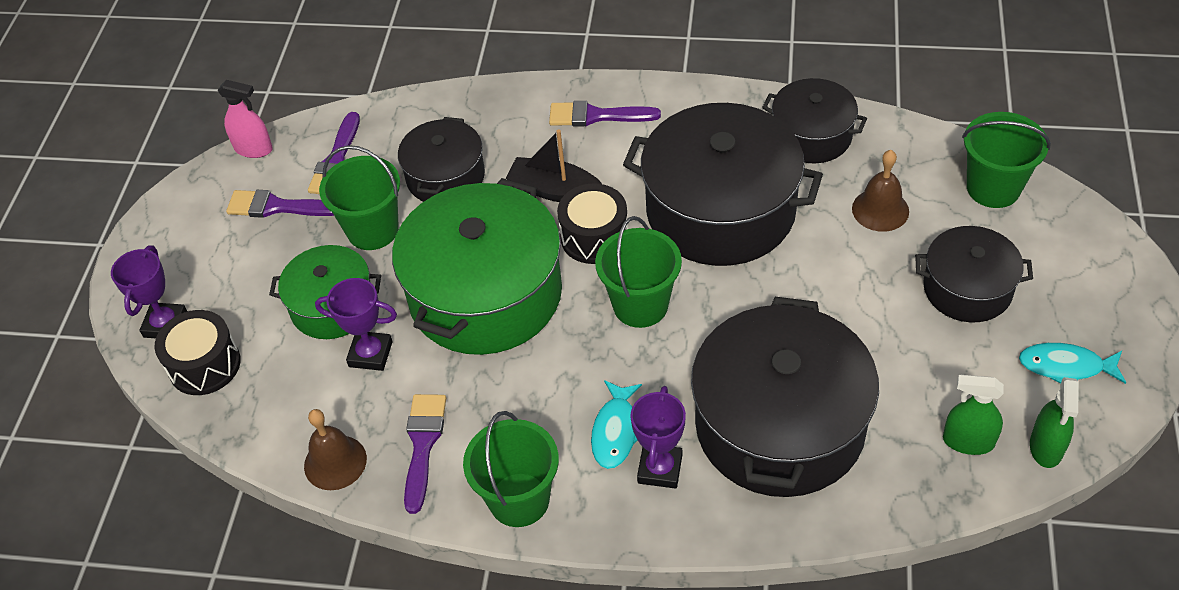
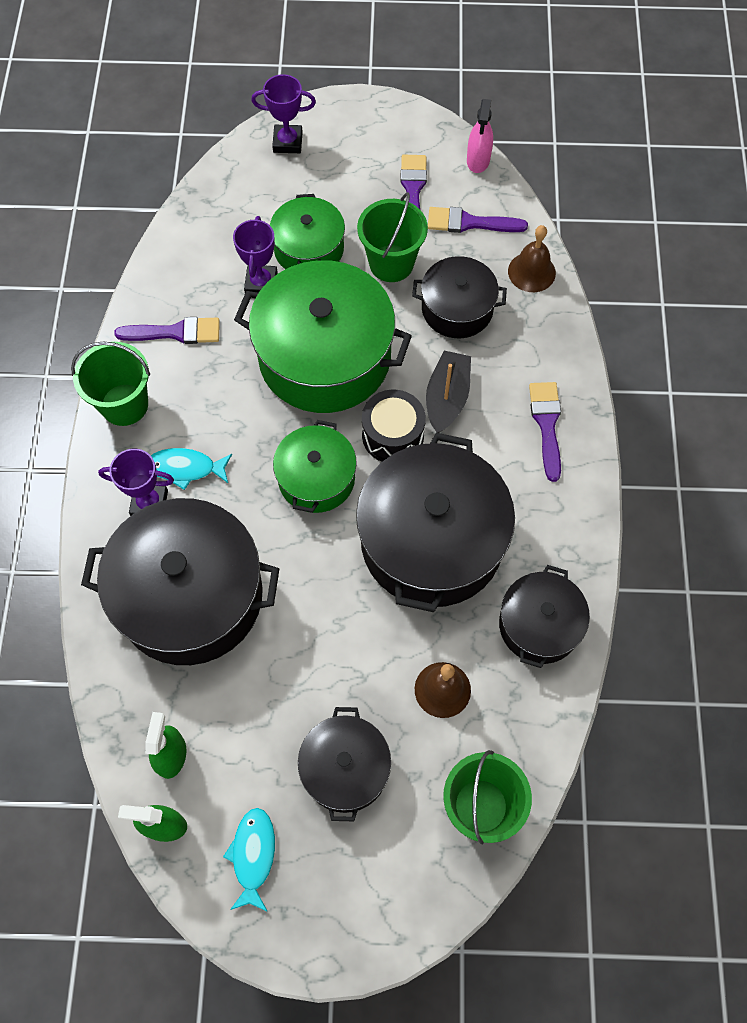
camera: 80 degrees right, 15 degrees up
black drum [155,310,241,395] -> none
brown bell [304,409,367,490] -> brown bell moved to [508,225,556,292]
green bucket [595,216,682,328] -> green pot [273,420,357,513]

